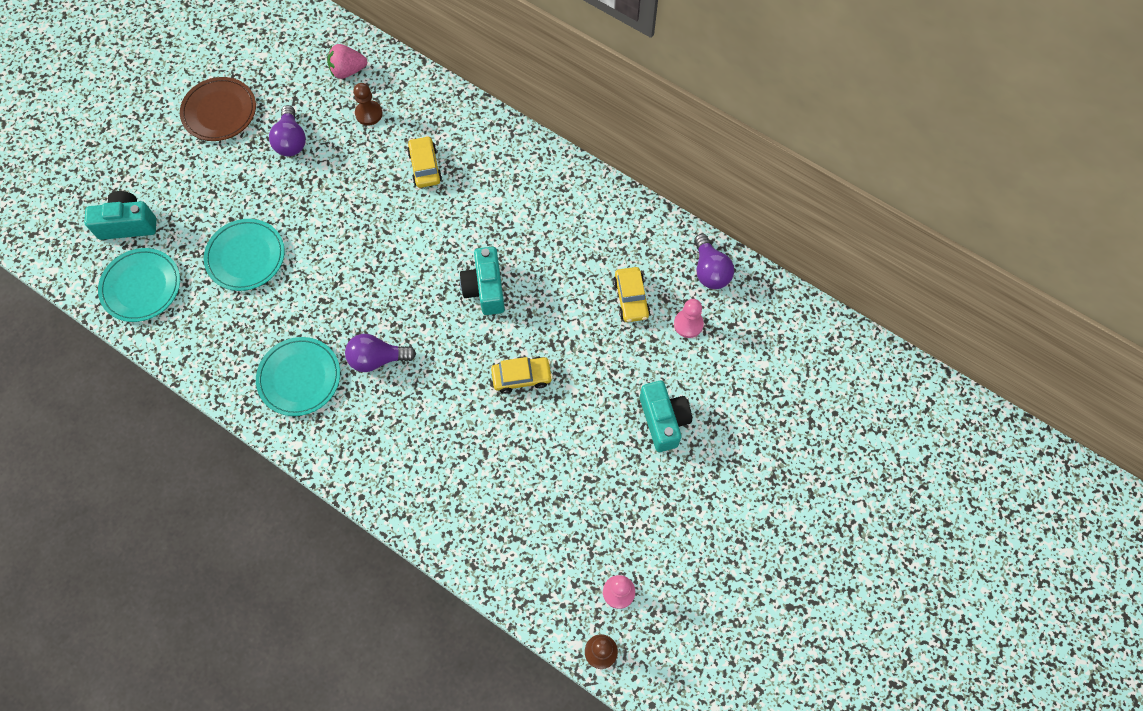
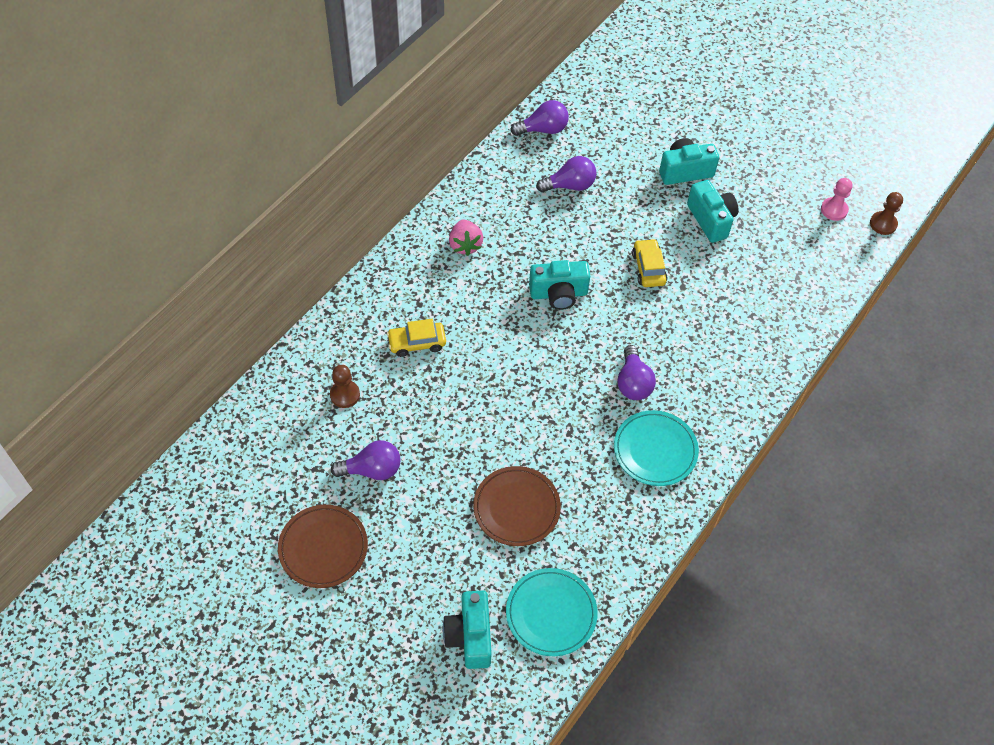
camera: 90 degrees left, 10 degrees down
turquoise plate [204,219,285,291] -> brown plate [473,466,561,546]
pink strawberry [327,44,367,79] -> pink strawberry moved to [449,220,483,256]
yellow car [613,267,650,322] -> purple light bulb [536,156,596,192]
pink pawn [674,299,704,338] -> none
none -> turquoise camera [687,180,738,243]

